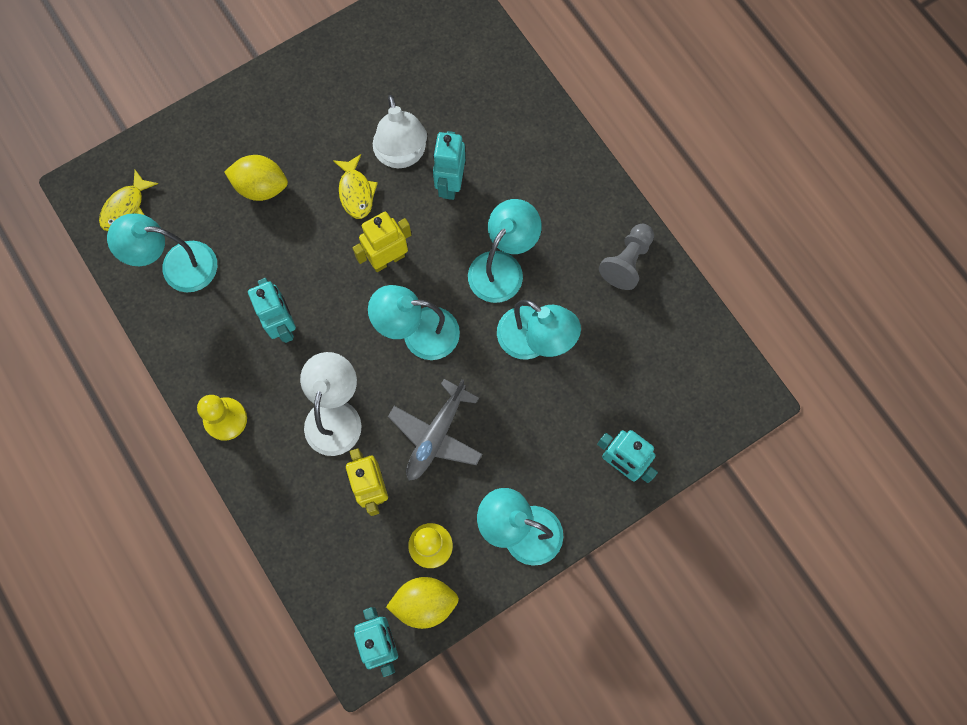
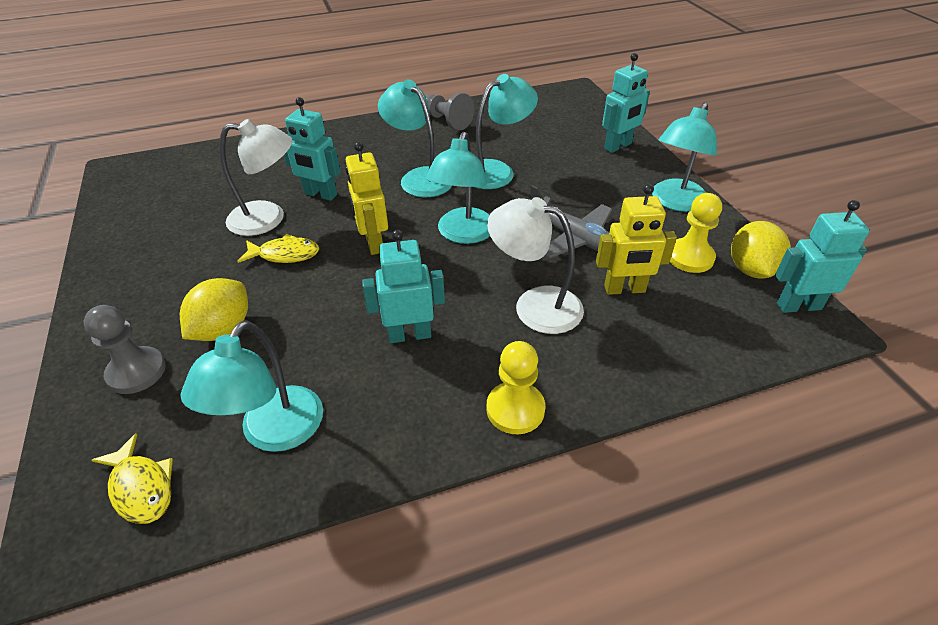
camera: 75 degrees left, 30 degrees down
none -> grey pawn [83,305,166,394]

